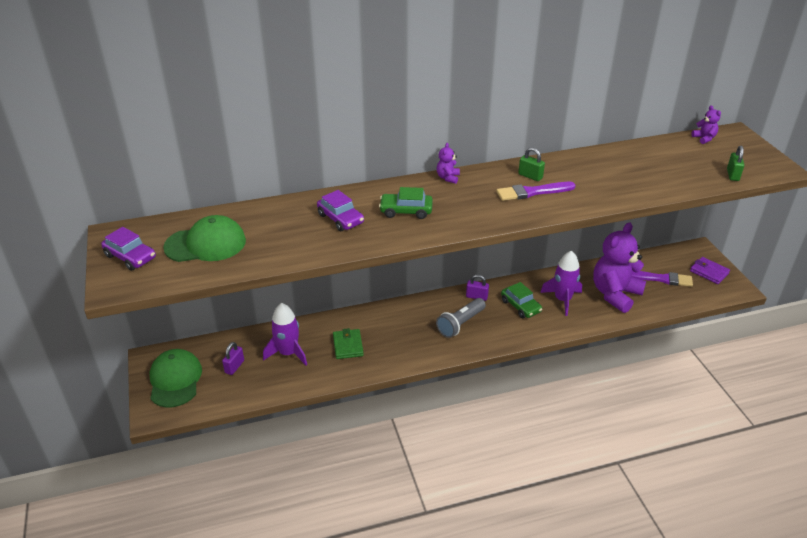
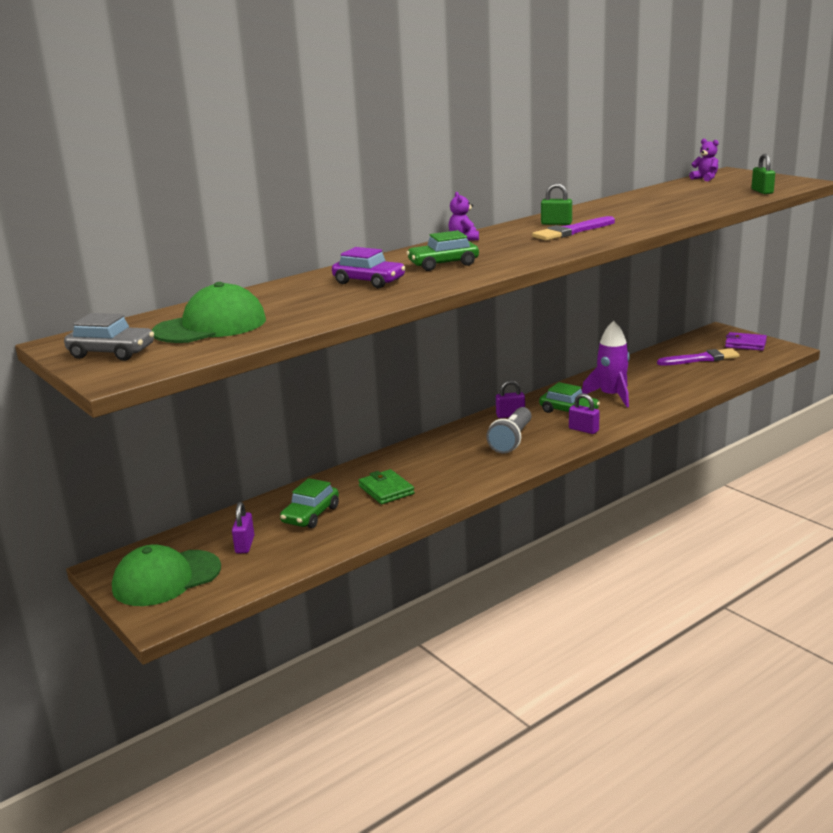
camera: 20 degrees left, 15 degrees down
purple car [101,227,156,271] -> grey car [64,313,154,361]
green cap [149,349,202,407] -> green cap turned 90 degrees counterclockwise [112,544,221,606]
purple rocket [263,303,307,365] -> green car [280,478,339,528]
purple teddy bear [593,222,646,313] -> none
none -> purple padlock [569,393,600,434]

